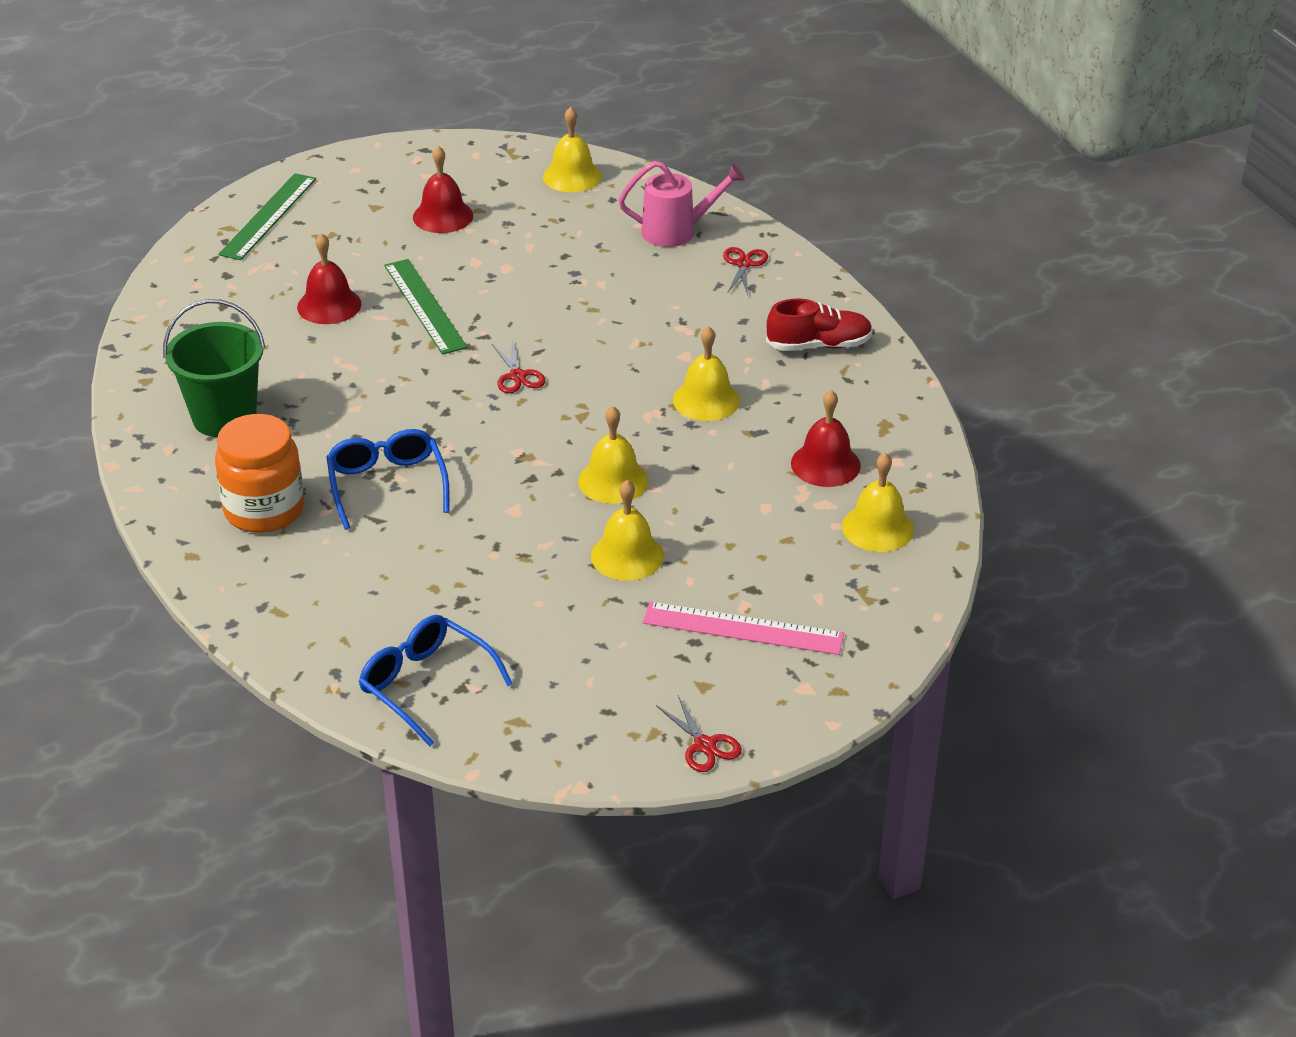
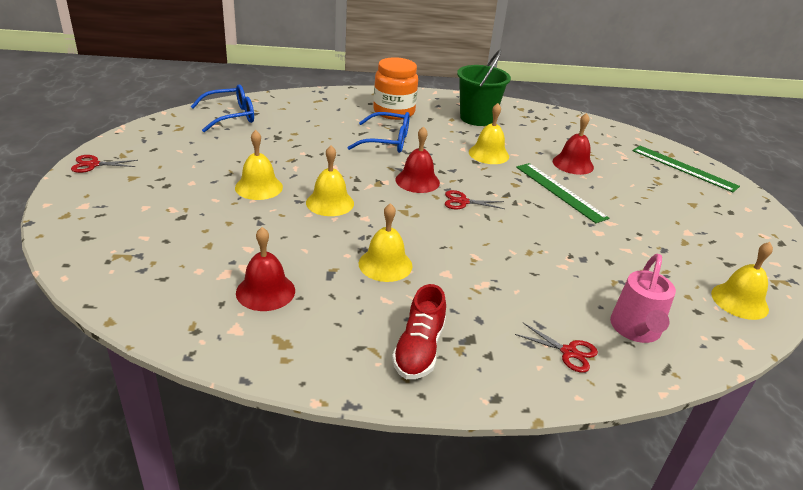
camera: 110 degrees right, 5 degrees down
green ruler [384,259,467,355] -> green ruler turned 60 degrees clockwise [516,163,609,223]
red bell [413,146,473,233] -> red bell moved to [395,126,440,193]
pink ruler [643,602,844,655] -> none
yellow bell [842,453,914,552] -> yellow bell moved to [469,103,509,164]

